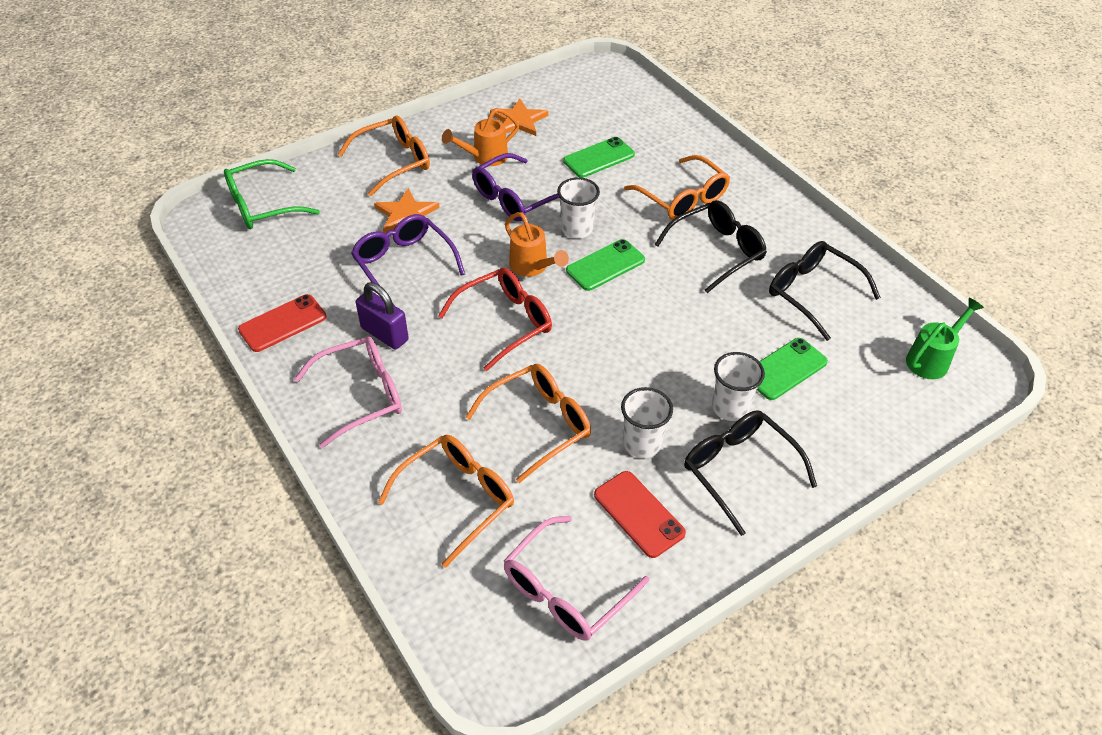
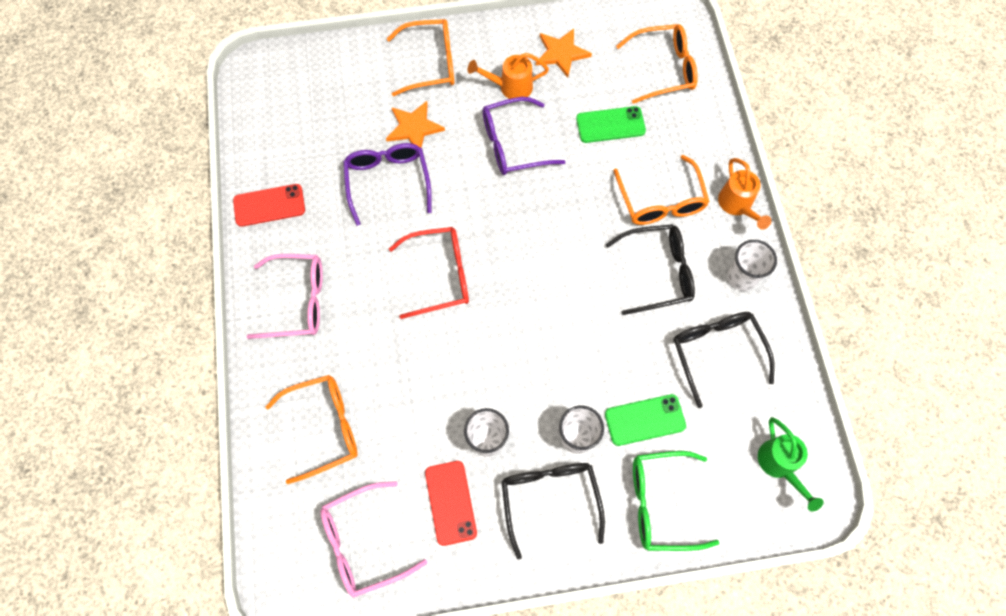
camera: 25 degrees right, 20 degrees up
green glasses [224,159,320,229] -> green glasses moved to [633,451,719,551]
purple padlock [356,282,409,349] -> none
orange glasses [466,364,591,483] -> orange glasses moved to [616,24,698,104]
orange watering can [505,212,569,277] -> orange watering can moved to [718,158,771,230]
white cup [557,177,600,238] -> white cup moved to [727,240,777,291]
green phone [566,239,645,291] -> none
green watering can [906,298,984,379] -> green watering can turned 90 degrees clockwise [758,417,824,511]

